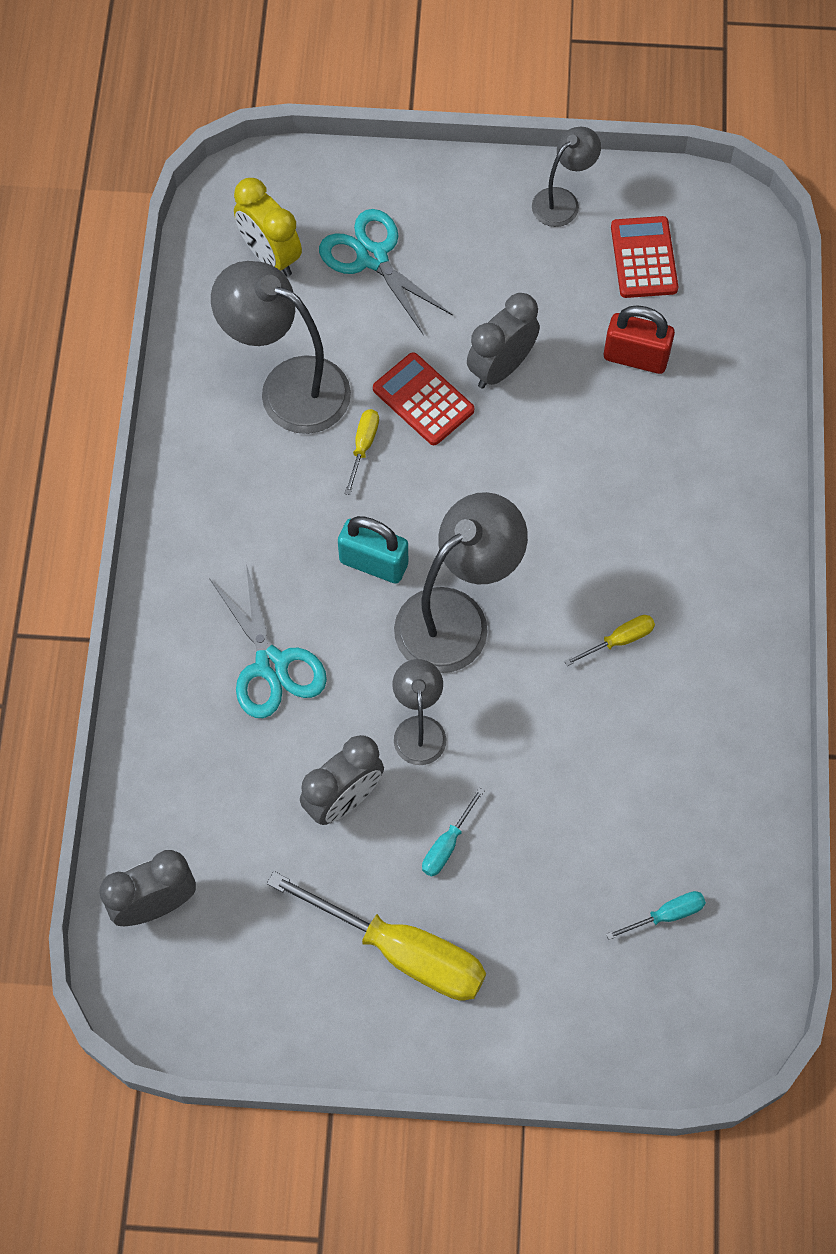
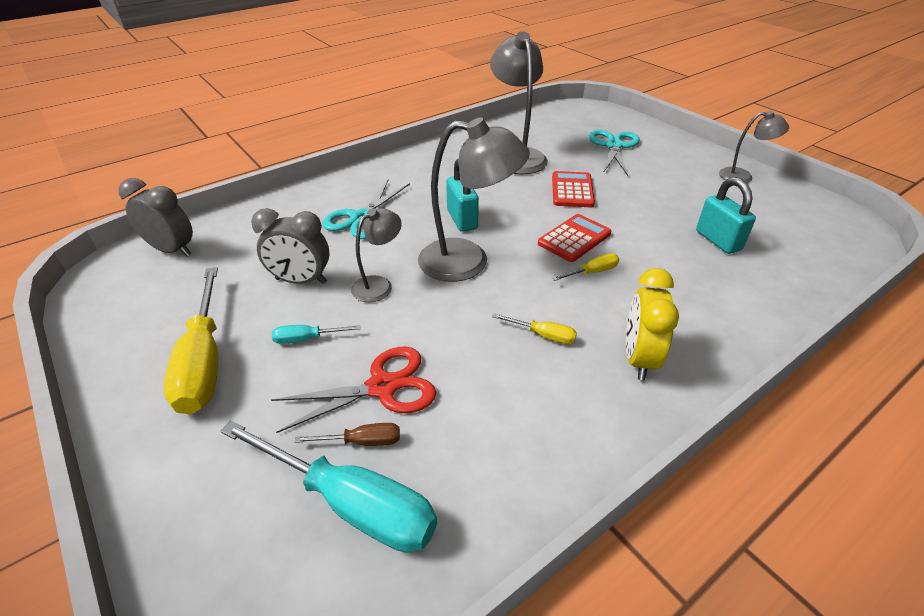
camera: 50 degrees right, 25 degrees down
yellow clock [234,178,302,276] -> yellow clock moved to [626,268,679,380]
yellow screwdriver [344,409,379,495] -> yellow screwdriver moved to [552,253,619,281]
grey clock [467,293,540,389] -> none
red padlock [604,305,675,374] -> turquoise padlock [696,177,756,254]
turquoise screwdriver [606,891,706,940] -> turquoise screwdriver [220,420,437,553], size x2.24
red calculator [611,216,678,298] -> red calculator moved to [538,214,611,262]
none -> red scissors [271,347,436,433]
none -> brown screwdriver [295,423,400,446]

